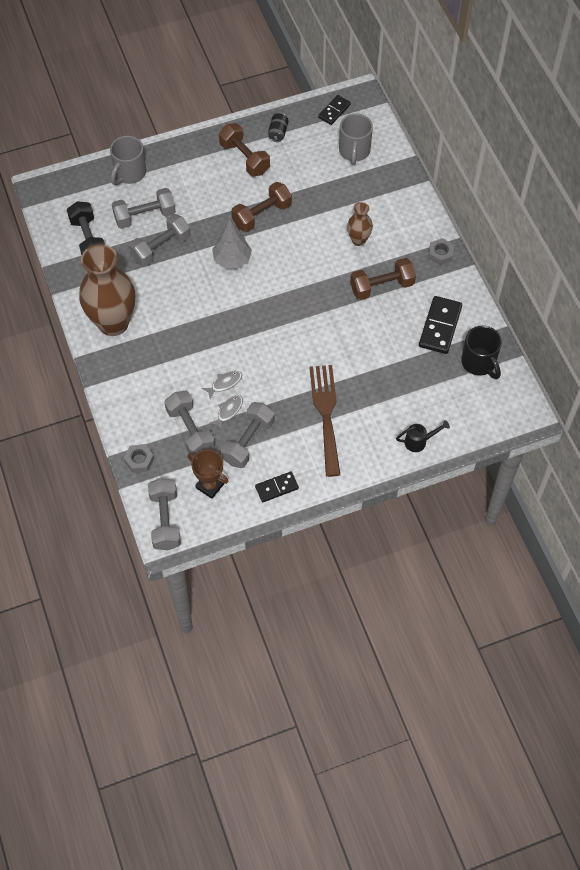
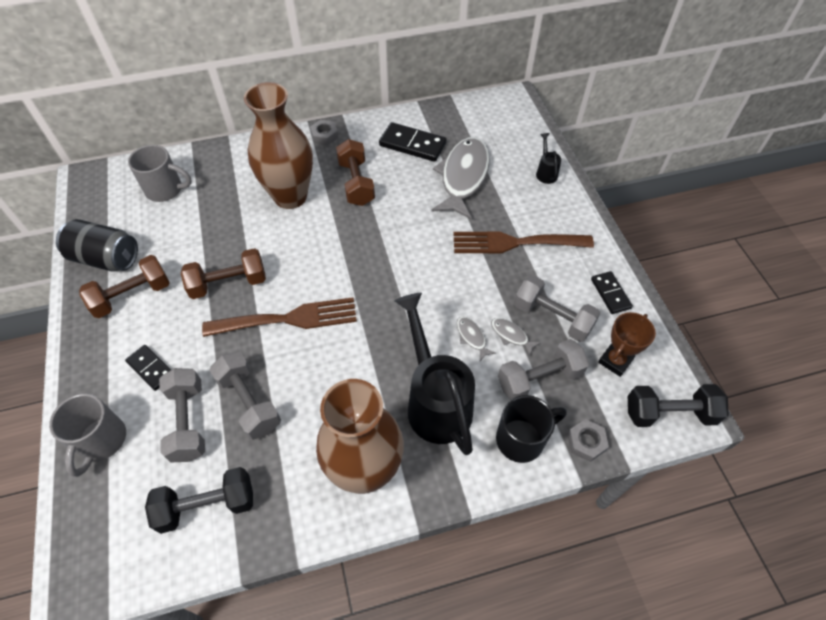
camera: 85 degrees left, 5 degrees down
grey mug [110,136,146,185] -> grey mug turned 60 degrees clockwise [49,394,126,477]
grey dumbbell [148,478,181,550] -> black dumbbell [627,384,729,427]
grey tree [212,219,252,268] -> brown fork [202,297,357,337]
brown dumbbell [231,182,292,232] -> brown dumbbell turned 75 degrees counterclockwise [181,248,266,299]
black can [268,113,289,142] -> black can [56,219,138,272], size x1.91
black domino [318,95,351,125] -> black domino moved to [125,345,171,391]
brown vase [347,202,373,246] -> brown vase [244,82,313,209], size x2.08
black mug [461,326,502,379] -> black mug moved to [496,395,567,463]
none -> black watering can [394,293,475,455]
none -> grey fish [431,137,490,220]

